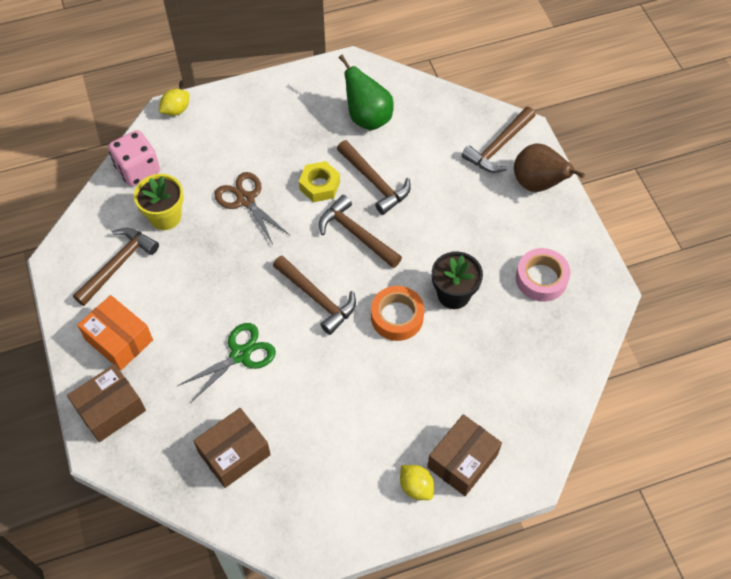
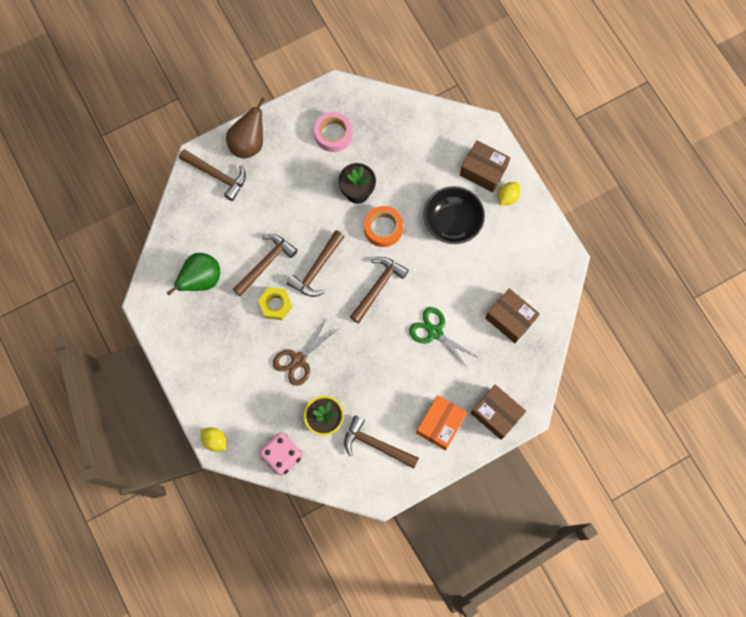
camera: 100 degrees left, 15 degrees up
none -> black bowl [424,186,485,244]

